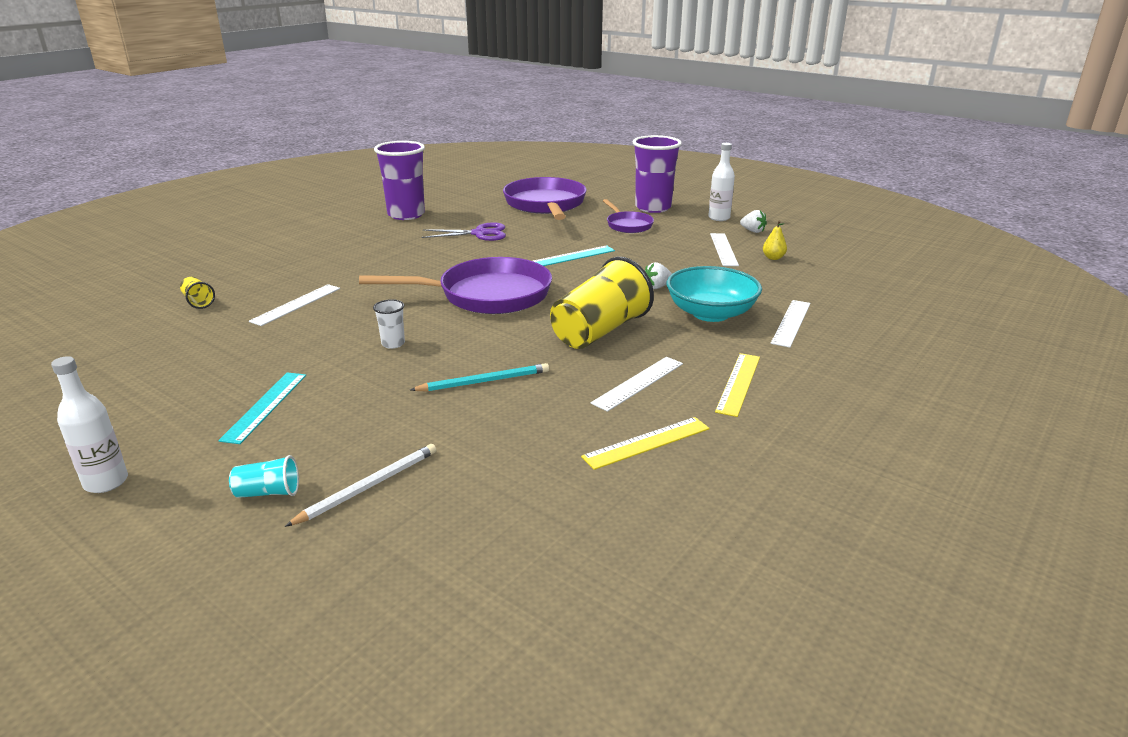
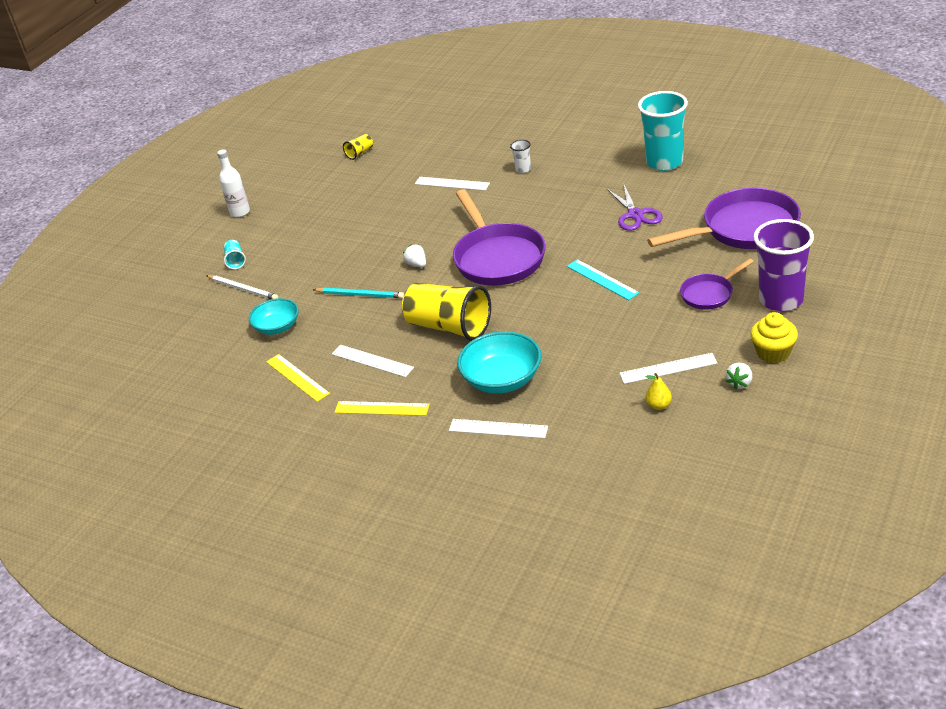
camera: 85 degrees right, 10 degrees up
yellow cup [180,277,215,309] -> yellow cup moved to [343,134,373,160]
turquoise ruler [218,372,306,444] -> none
white cup [373,299,405,349] -> white cup moved to [510,140,531,173]
purple cup [374,141,425,220] -> turquoise cup [638,91,688,171]
turquoise pencil [410,363,549,392] -> turquoise pencil turned 45 degrees counterclockwise [313,287,404,298]
white strawberry [645,262,672,289] -> white strawberry moved to [403,244,426,267]
white bottle [708,143,735,221] -> yellow cupcake [751,312,798,363]
none -> turquoise bowl [249,298,299,335]

